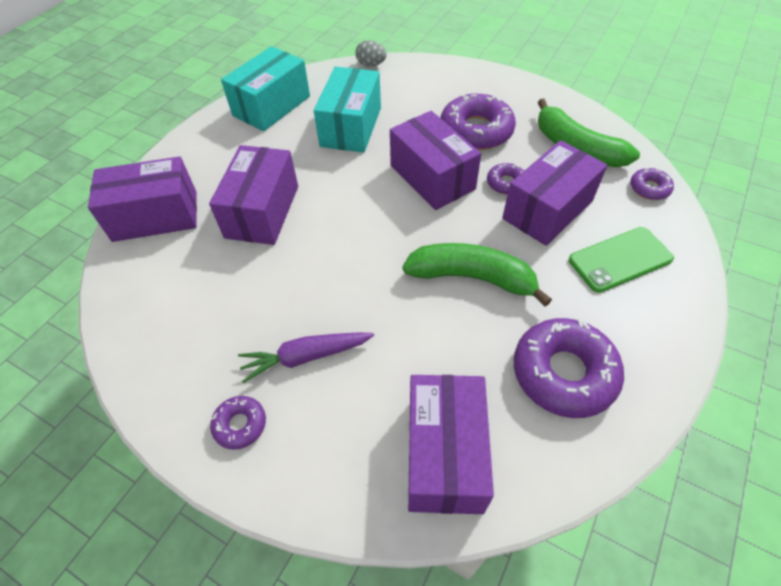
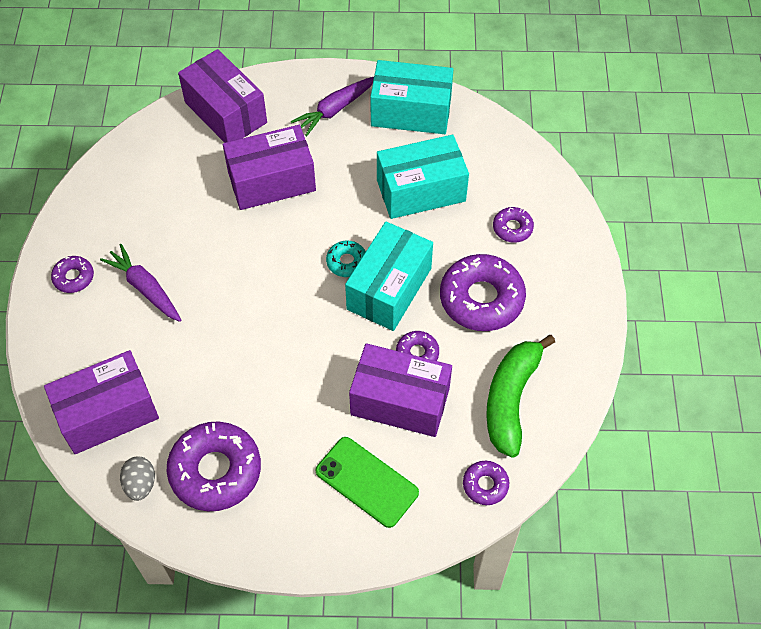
camera: 60 degrees right, 5 degrees up
grey egg [355,40,387,67] -> grey egg moved to [120,456,155,501]
purple box [390,111,481,210] -> turquoise box [345,222,433,331]
green banana [402,243,552,307] -> none
none -> purple carrot [291,77,374,136]
none -> turquoise donut [326,241,366,277]
none -> purple donut [493,207,534,243]

